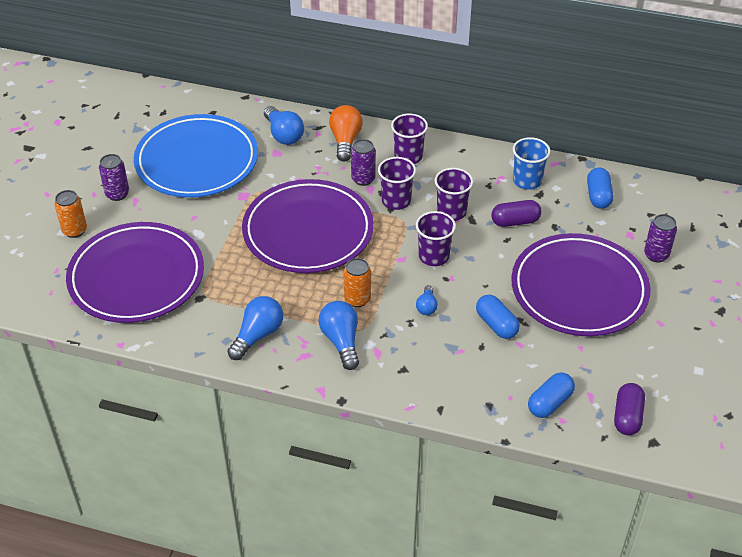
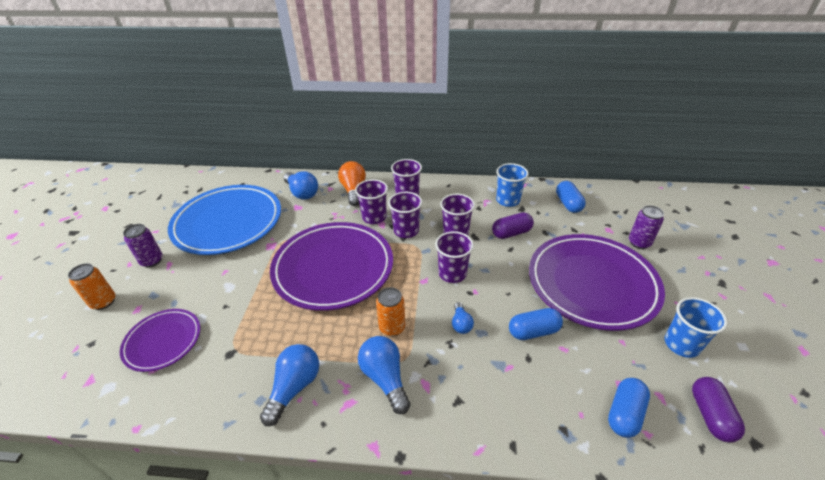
camera: 10 degrees left, 5 degrees down
purple plate [66,222,204,323] -> purple plate [120,309,200,372], size x0.53
purple can [351,139,376,186] -> purple cup [355,179,388,224]
blue capsule [476,295,520,339] -> blue capsule turned 60 degrees counterclockwise [509,308,563,340]
none -> blue cup [665,297,727,358]

